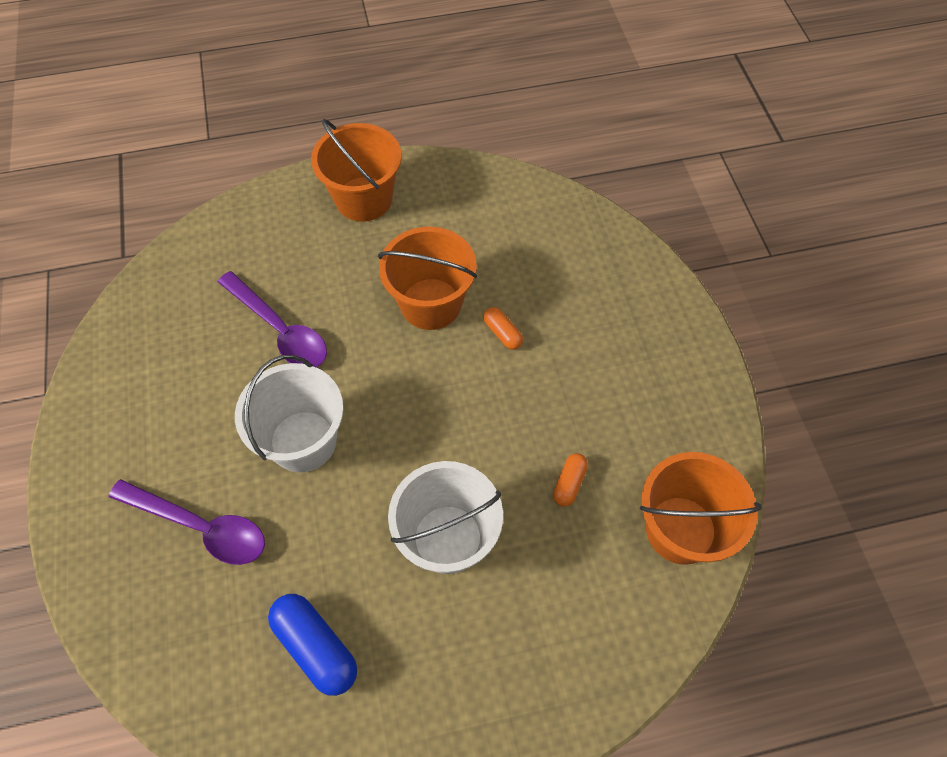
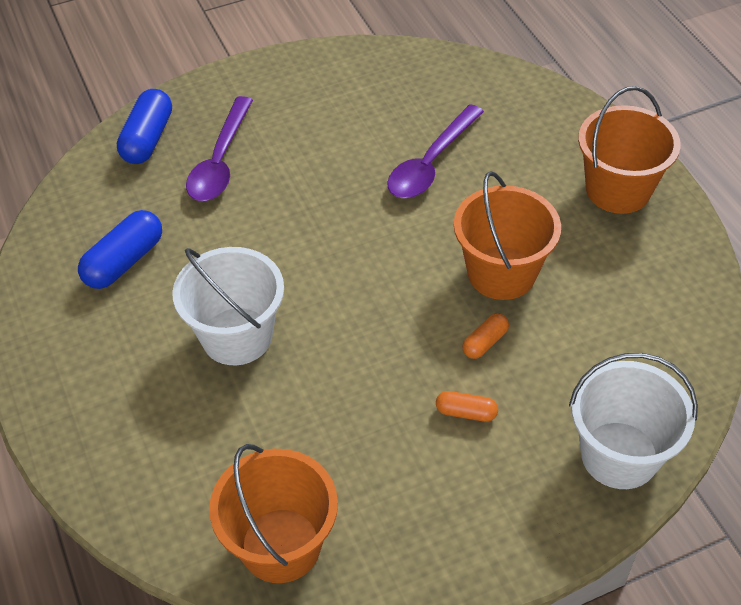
camera: 80 degrees right, 10 degrees down
white bucket [235,355,344,472] -> white bucket moved to [569,353,698,489]
orange capsule [553,453,588,507] -> orange capsule moved to [436,391,498,422]
none -> blue capsule [117,89,172,164]

